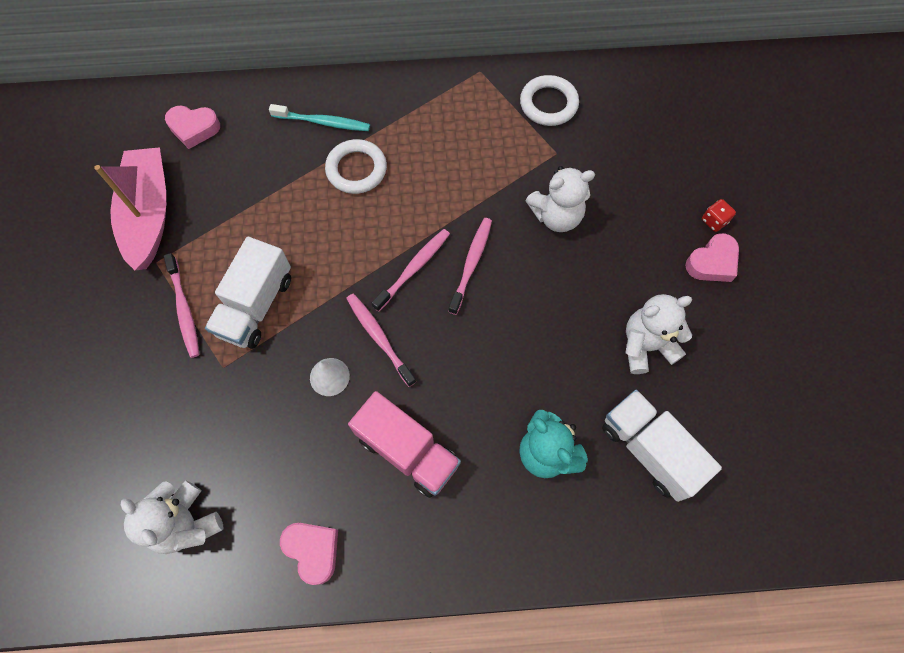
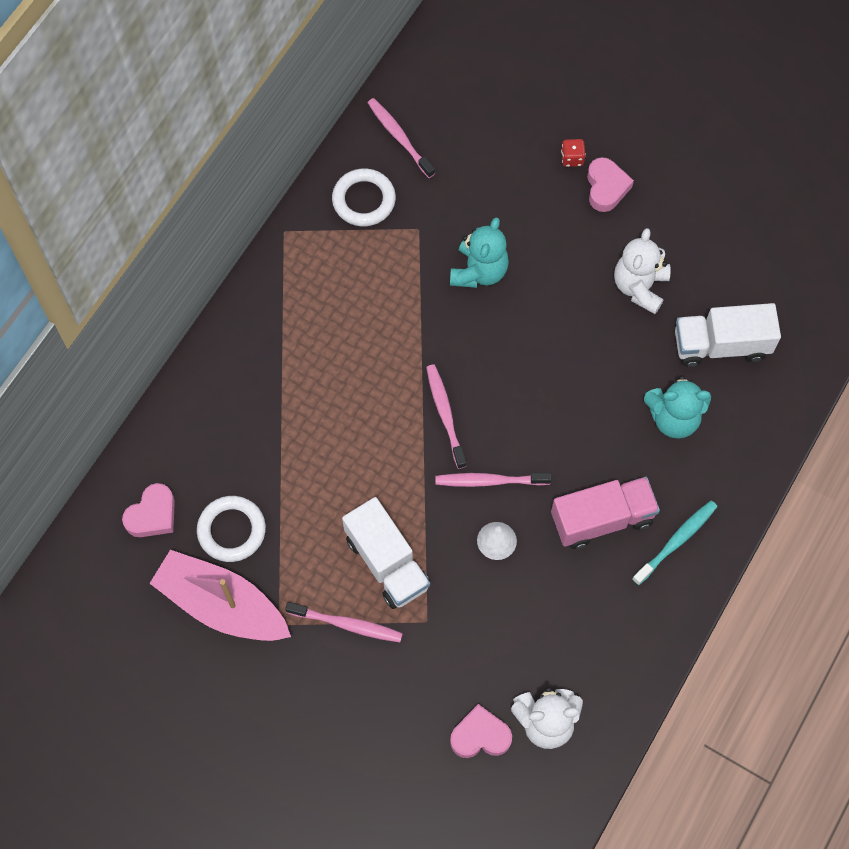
camera: 55 degrees left, 0 degrees up
turquoise toothbrush [269,104,370,131] -> turquoise toothbrush moved to [632,501,717,585]
pink heart [280,523,338,585] -> pink heart moved to [450,704,512,758]
white ring [325,139,387,194] -> white ring moved to [197,496,266,562]
pink toothbrush [448,218,492,315] -> pink toothbrush moved to [368,98,435,178]
white teddy bear [525,166,595,232] -> turquoise teddy bear [450,217,509,288]

